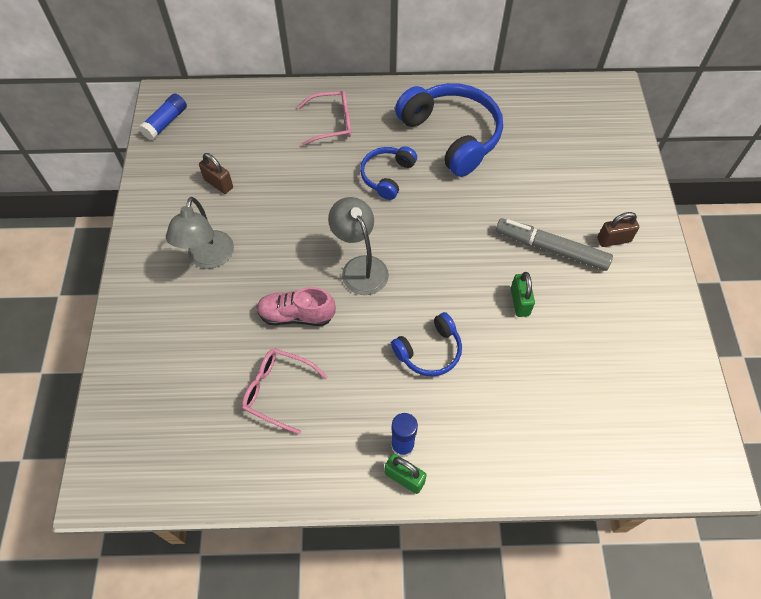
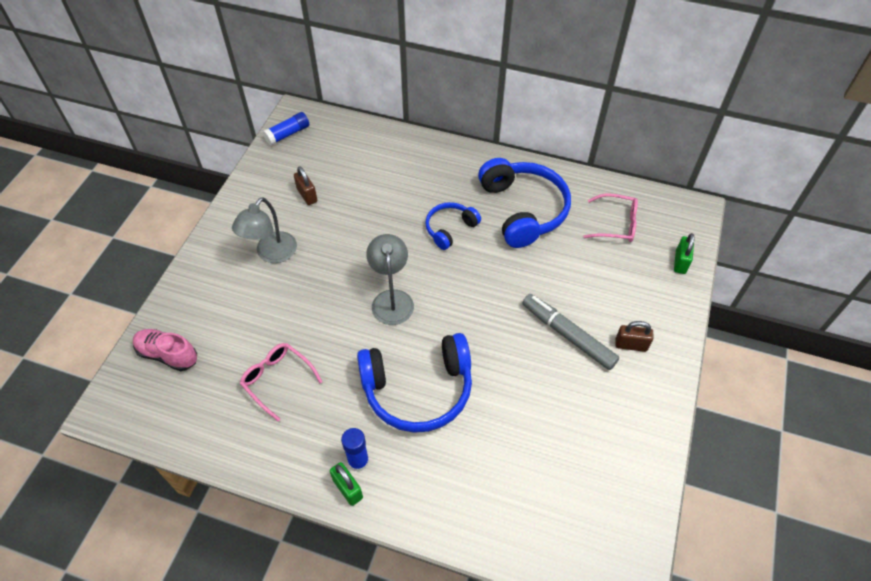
camera: 20 degrees right, 5 degrees down
pink shoe [257,287,336,326] -> pink shoe moved to [133,329,197,371]
pink glasses [297,91,351,146] -> pink glasses moved to [583,193,638,242]
blue headphones [391,312,462,376] -> blue headphones [357,333,472,433], size x1.84
green padlock [511,272,535,317] -> green padlock moved to [674,233,694,274]

